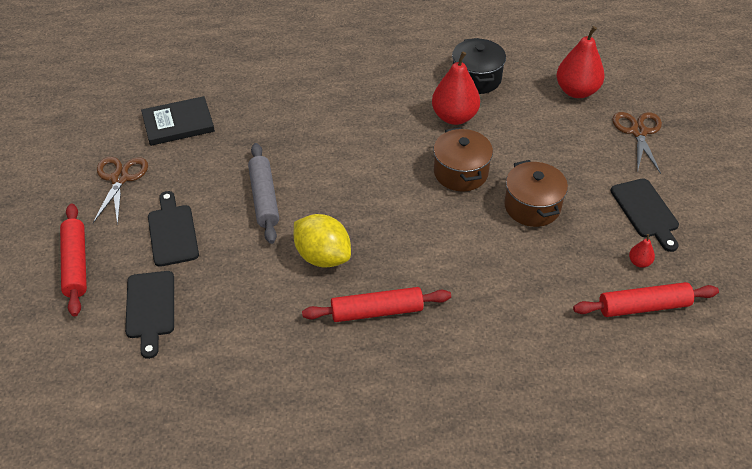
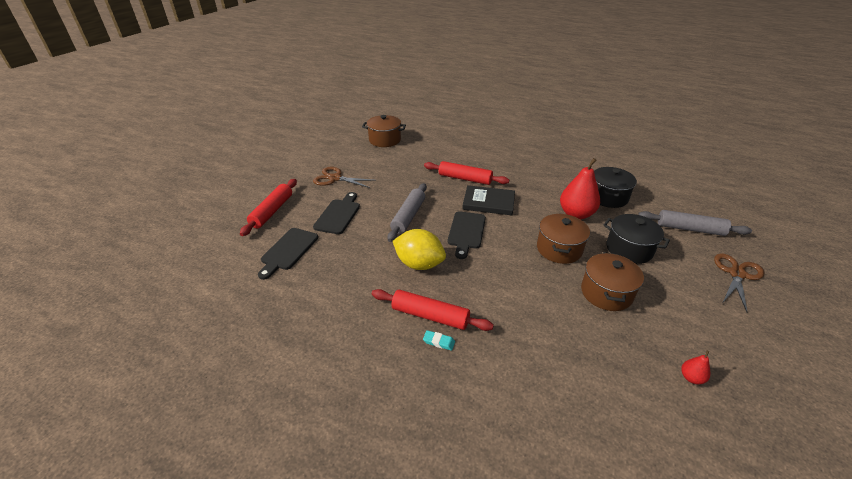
camera: 30 degrees right, 10 degrees down
brown scissors [93,157,148,225] -> brown scissors turned 105 degrees counterclockwise [313,167,376,188]
black book [141,96,215,146] -> black book moved to [462,185,515,215]
yellow lemon [294,214,351,268] -> yellow lemon turned 45 degrees counterclockwise [393,229,446,270]
red pear [557,26,605,98] -> grey rolling pin [638,210,752,236]
red rolling pin [573,282,719,317] -> red rolling pin moved to [424,161,509,185]
black cutting board [611,178,679,252] -> black cutting board moved to [448,211,486,259]
none -> brown pot [362,115,406,147]
none -> turquoise eraser [423,330,455,351]
none -> black pot [603,214,670,264]

